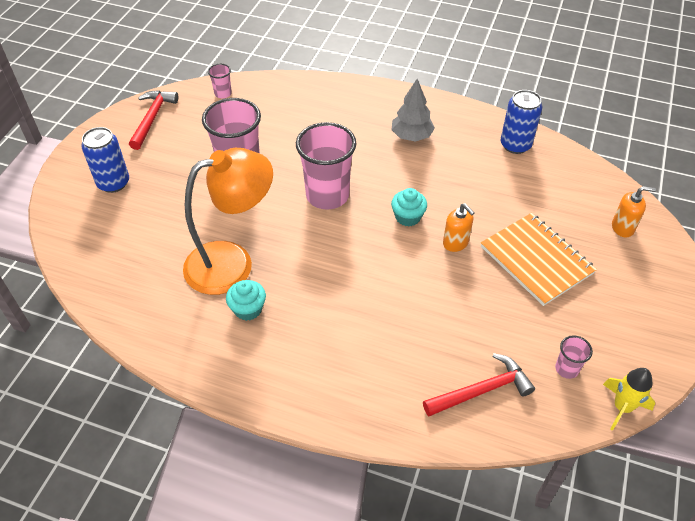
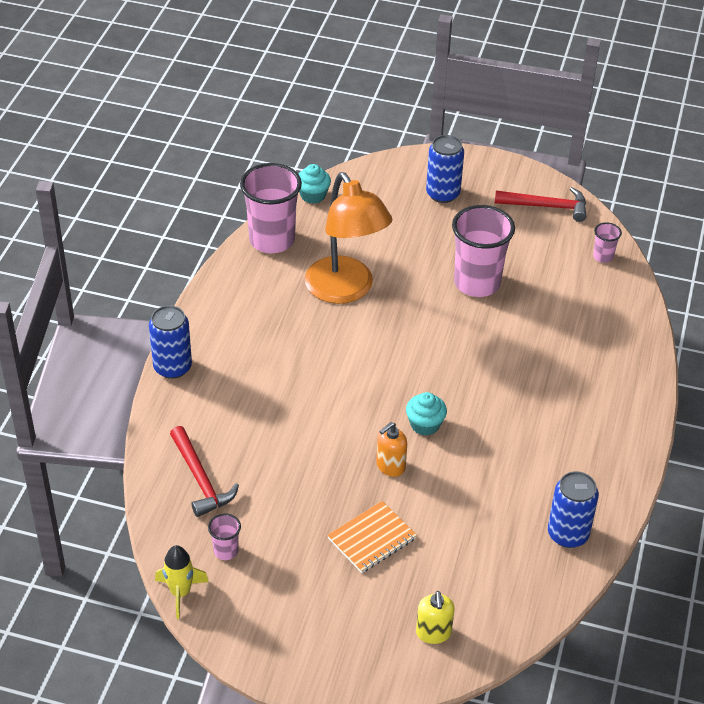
camera: 85 degrees right, 5 degrees down
turquoise cupcake [226,280,266,321] -> turquoise cupcake moved to [298,164,331,204]
pink cup [296,122,357,210] -> pink cup moved to [240,163,302,253]
grey tree [391,79,435,142] -> none
orange notebook [481,213,597,306] -> orange notebook [327,501,417,573], size x0.66
orange soap dispenser [612,186,656,238] -> yellow soap dispenser [416,591,455,644]
none -> blue can [149,305,192,379]

